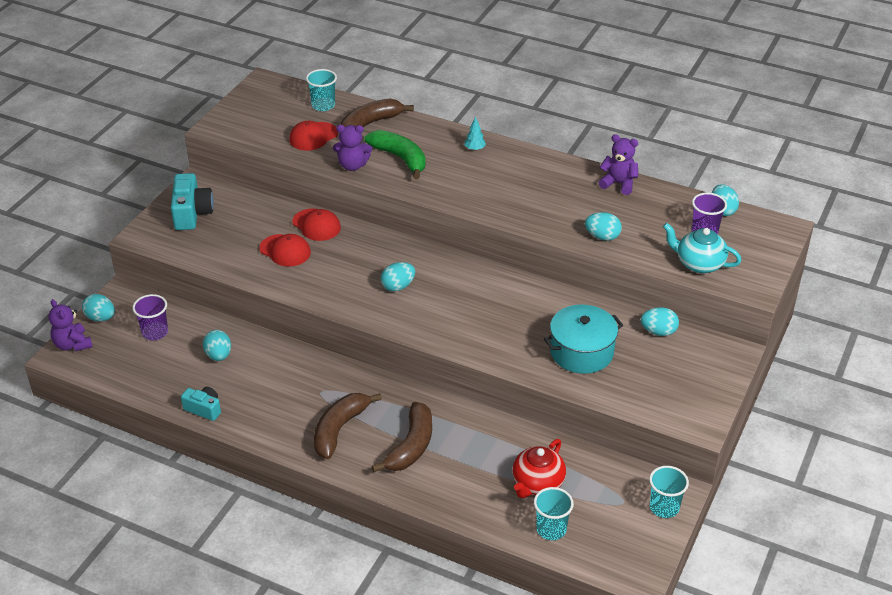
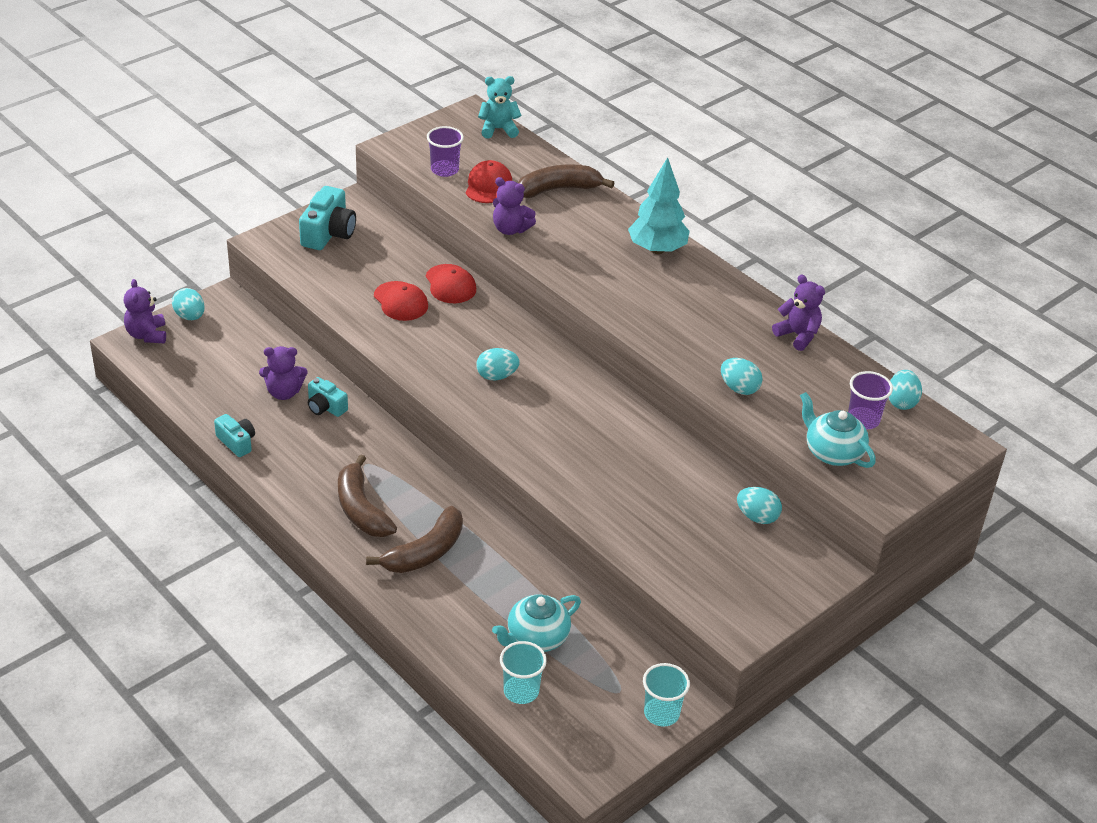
camera: 20 degrees right, 0 degrees up
purple cup [133,294,168,341] -> purple cup moved to [427,126,464,177]
turquoise egg [203,330,231,361] -> purple teddy bear [259,346,307,400]
red cap [289,121,338,151] -> red cap turned 120 degrees clockwise [466,160,512,203]
turquoise cup [306,69,337,111] -> none
brown banana [314,393,382,459] -> brown banana turned 75 degrees counterclockwise [338,454,397,537]
green banana [364,130,426,179] -> none
turquoise tree [464,117,486,151] -> turquoise tree [628,157,690,254], size x2.33
red teapot [512,439,566,498] -> turquoise teapot [492,595,581,652]
turquoise pot [544,305,623,374] -> none
none -> turquoise camera [308,377,348,417]
none -> turquoise teddy bear [478,76,521,139]

